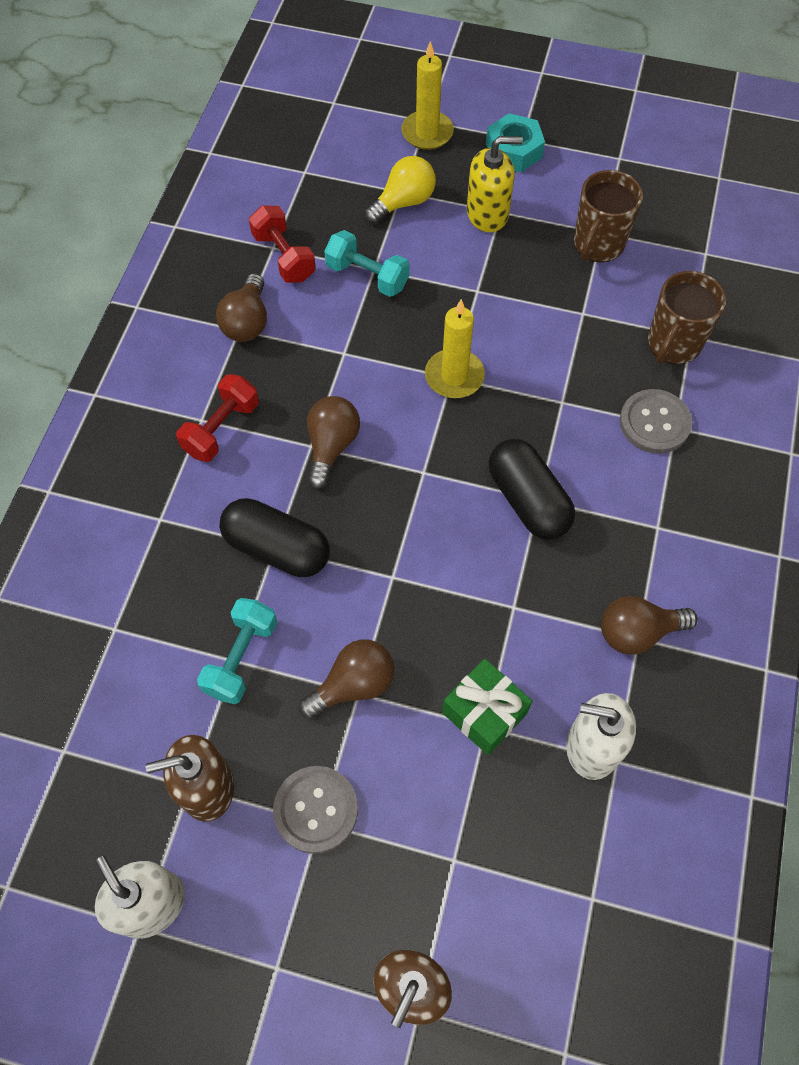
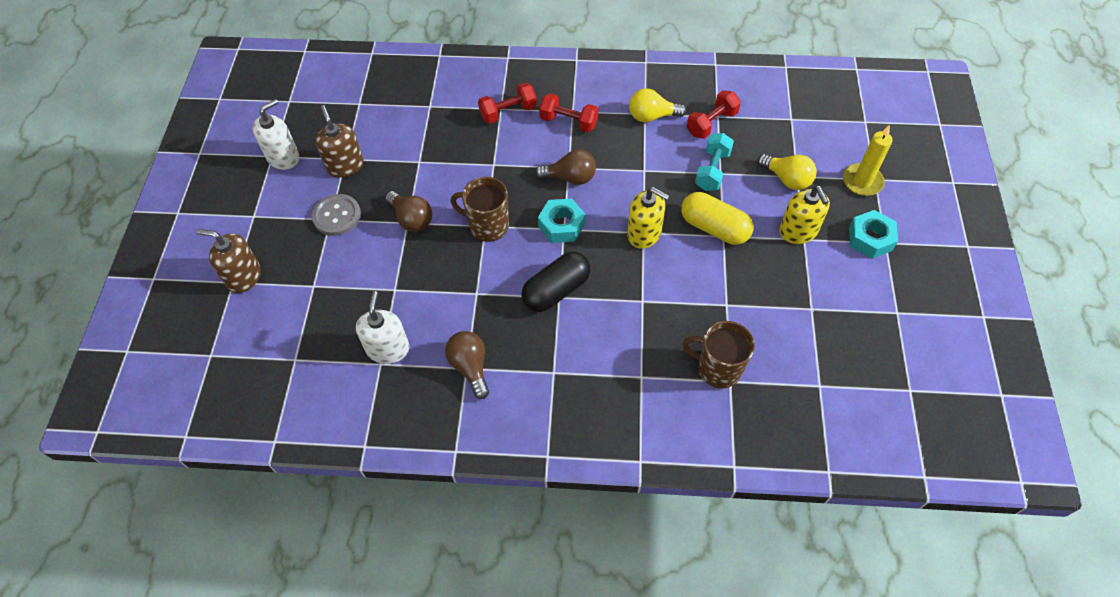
camera: 80 degrees right, 5 degrees down
turquoise dumbbell [197,598,277,704] -> none
brown light bulb [216,273,267,342] -> yellow light bulb [629,88,686,122]
black capsule [219,498,330,577] -> none
yellow candle [425,299,485,398] -> yellow soap dispenser [627,187,669,249]
green gift [442,658,532,755] -> none
brown mug [574,170,643,262] -> brown mug moved to [451,177,509,242]
grey button [620,389,692,454] -> none
none -> red dumbbell [478,83,537,124]
none -> turquoise nut [538,198,585,243]
none -> yellow capsule [681,192,753,245]

